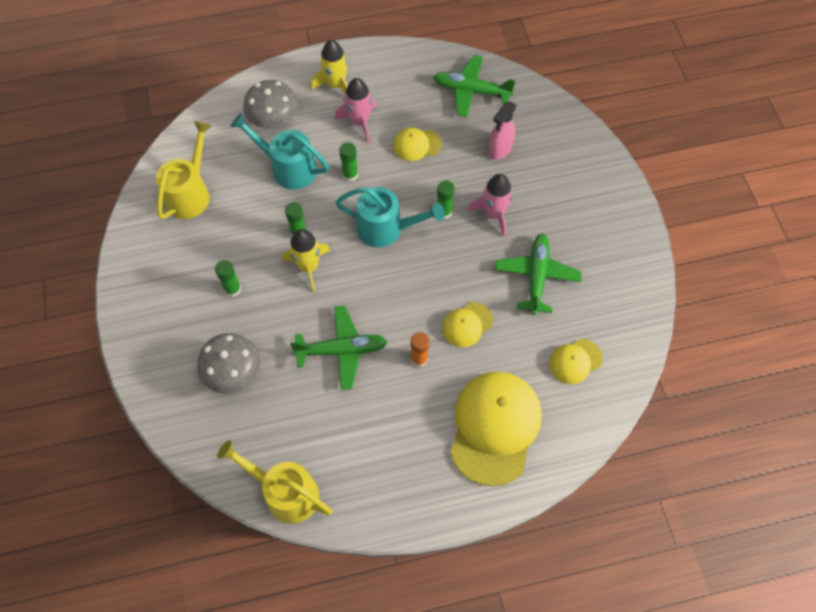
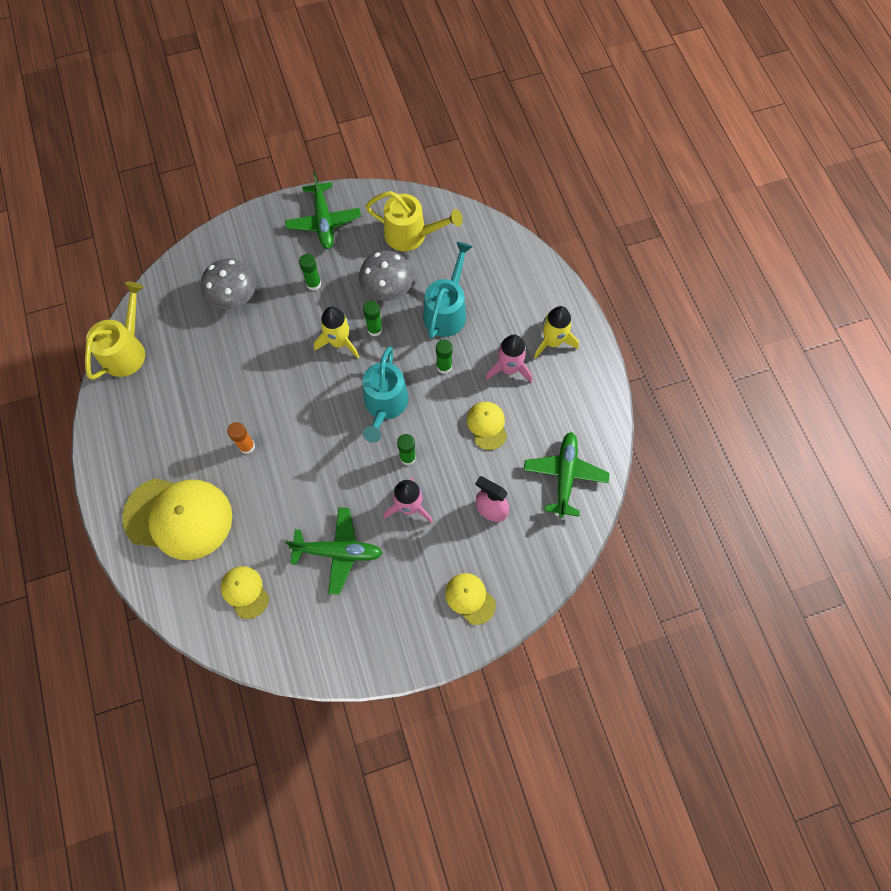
camera: 85 degrees right, 5 degrees up
grey mushroom [243,80,298,129] -> grey mushroom moved to [359,250,413,301]
green plane [290,306,388,390] -> green plane moved to [285,172,361,249]
yellow cap [442,302,493,347] -> yellow cap moved to [445,573,496,625]

